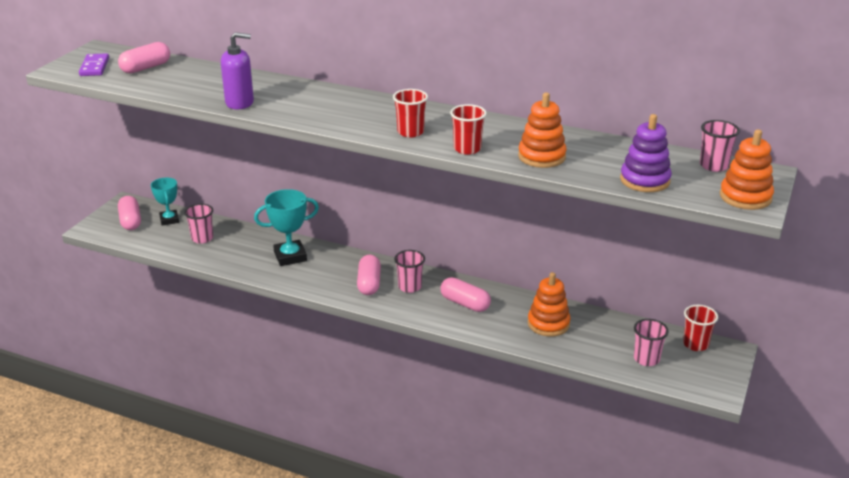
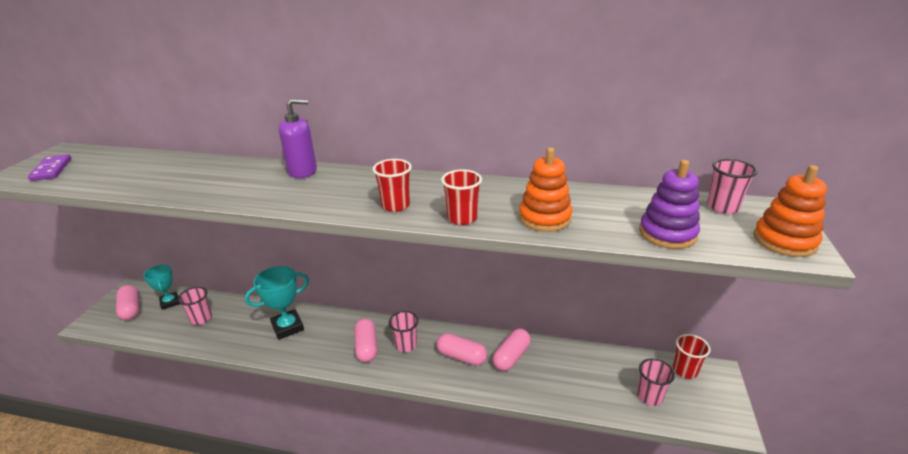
camera: 10 degrees left, 0 degrees up
pink capsule [118,42,170,73] -> pink capsule moved to [492,329,531,371]
purple soap dispenser [221,32,254,109] -> purple soap dispenser moved to [279,99,317,178]
orange stacking toy [528,272,570,337] -> none

